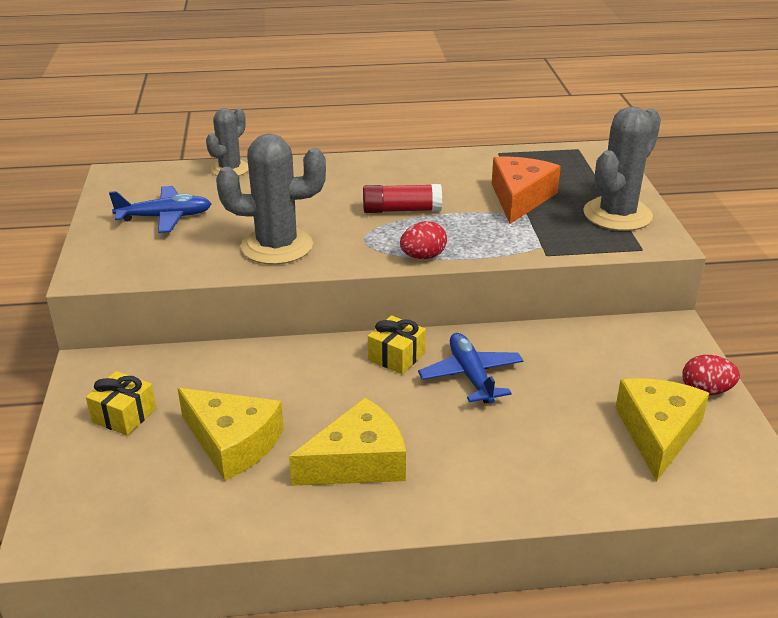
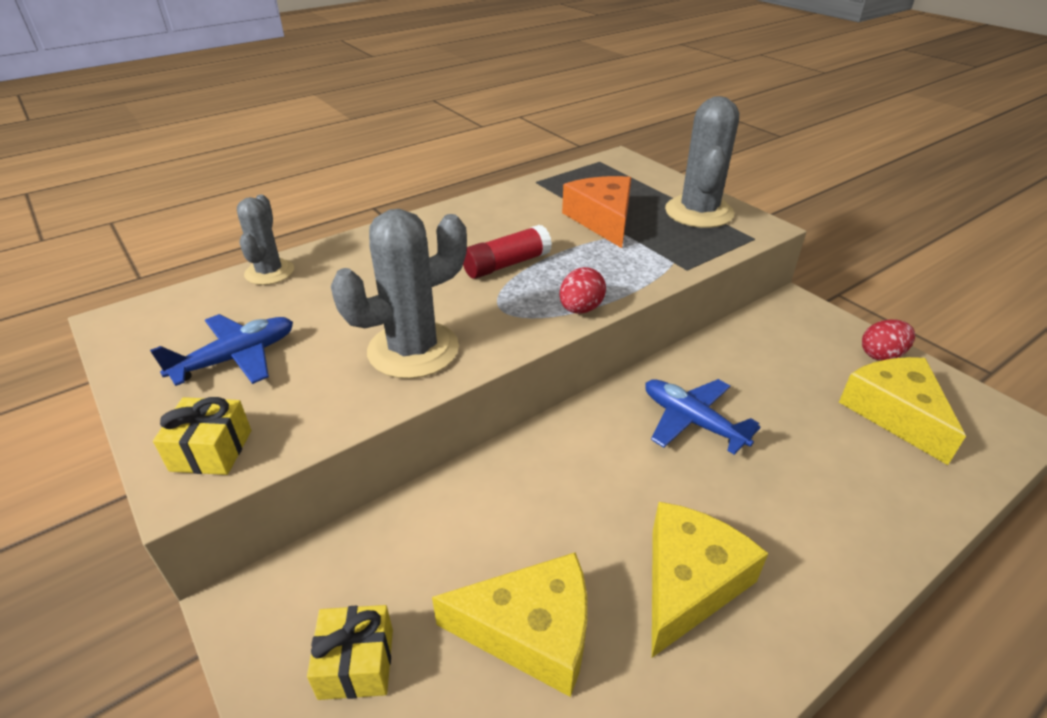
camera: 30 degrees left, 5 degrees up
yellow gift [368,315,426,374] -> yellow gift moved to [153,397,251,475]

